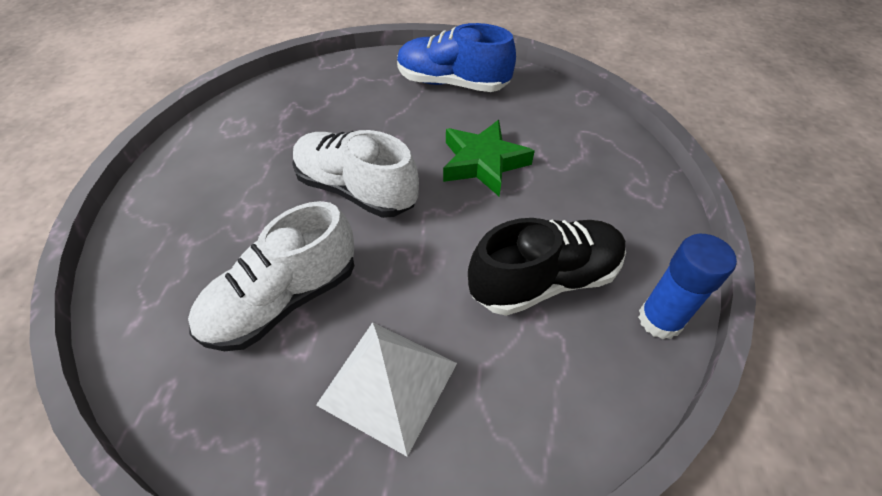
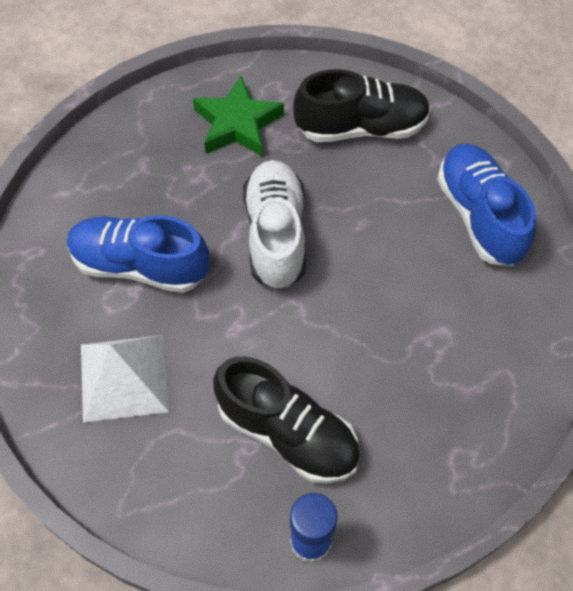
camera: 55 degrees right, 10 degrees up
white shoe [188,201,354,351] -> blue shoe [67,215,210,293]
green star [443,120,535,197] -> green star moved to [193,76,284,157]
none -> black shoe [293,69,431,142]

